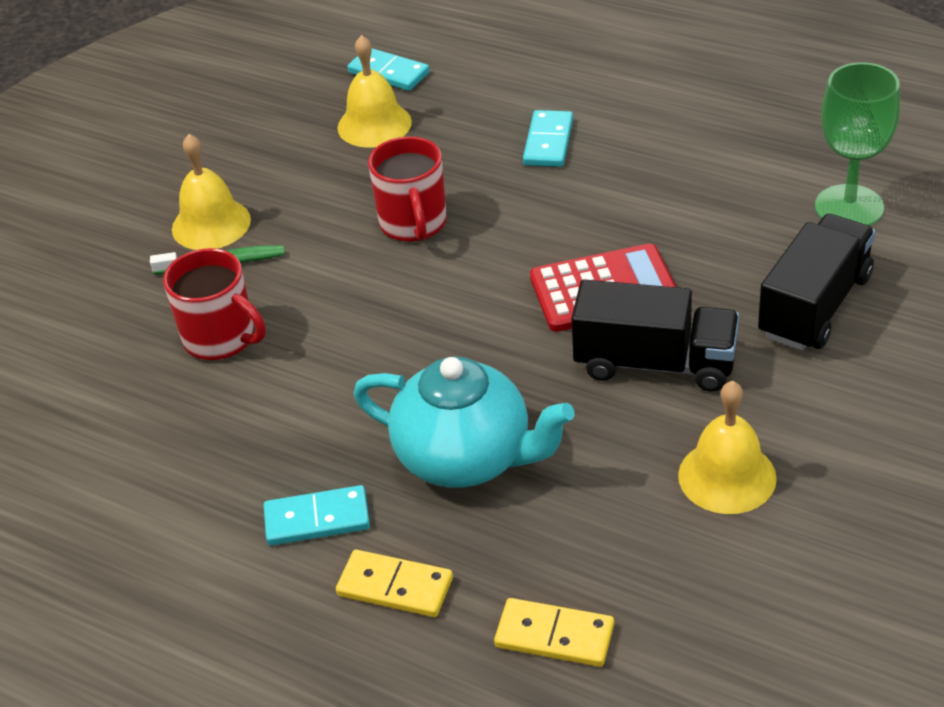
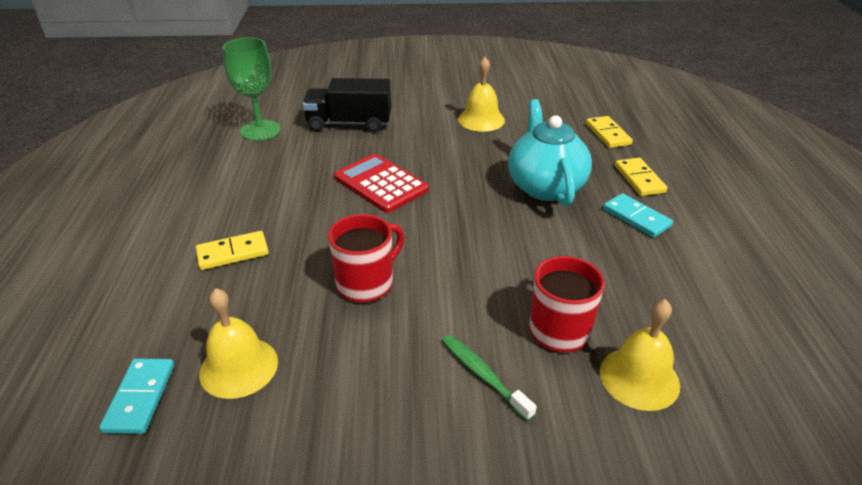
camera: 125 degrees left, 5 degrees down
yellow bell [172,134,251,250] -> yellow bell moved to [600,299,680,411]
turquoise domino [523,110,573,167] -> yellow domino [196,231,269,270]
black truck [571,279,739,392] -> none

